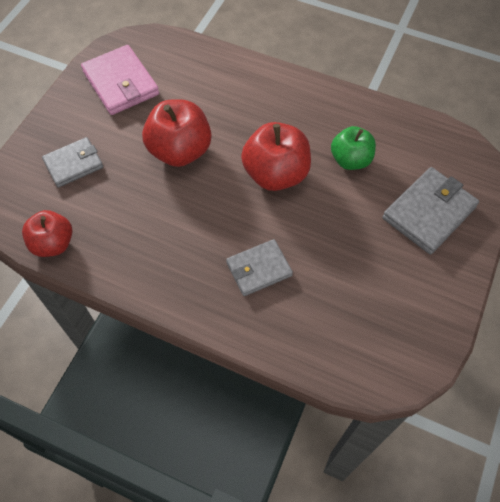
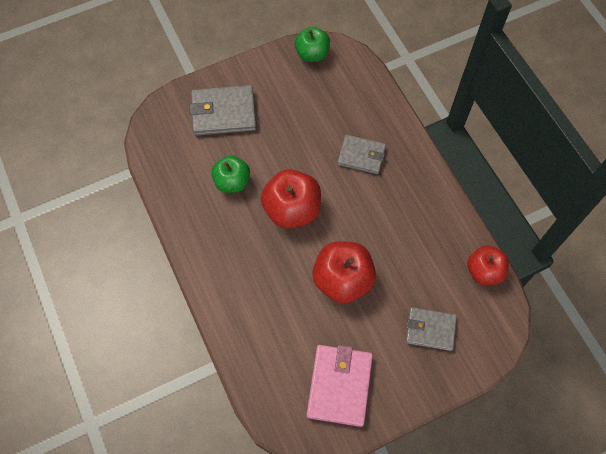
camera: 140 degrees left, 5 degrees up
none -> green apple [295,27,330,62]

